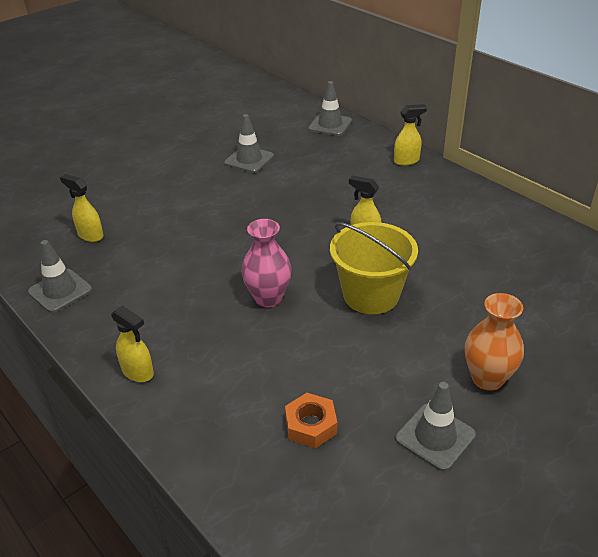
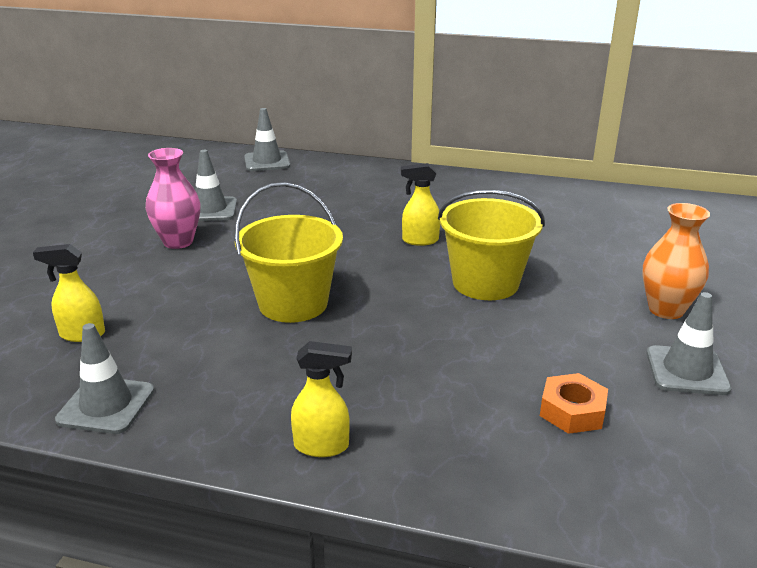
camera: 35 degrees left, 10 degrees down
pink vase [241,219,292,308] -> pink vase moved to [146,148,200,249]
yellow spray bottle [394,104,427,166] -> none
none -> yellow bucket [235,182,343,323]

